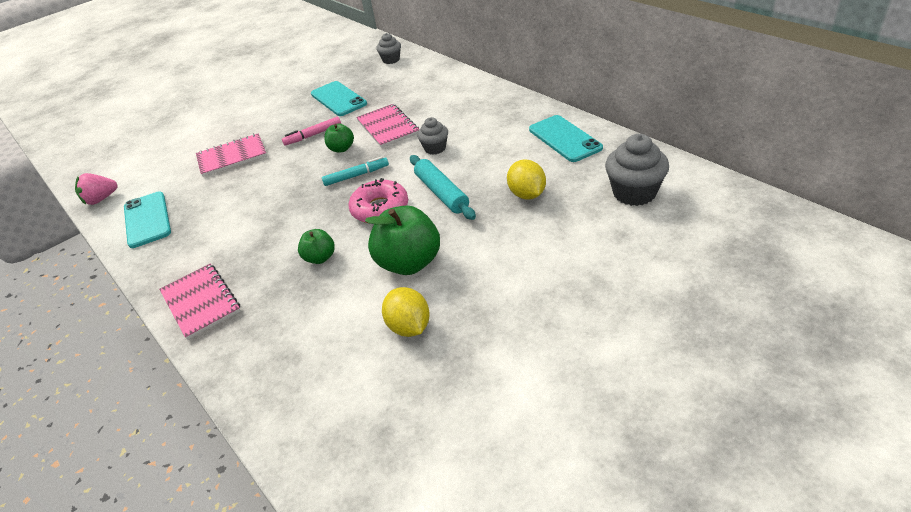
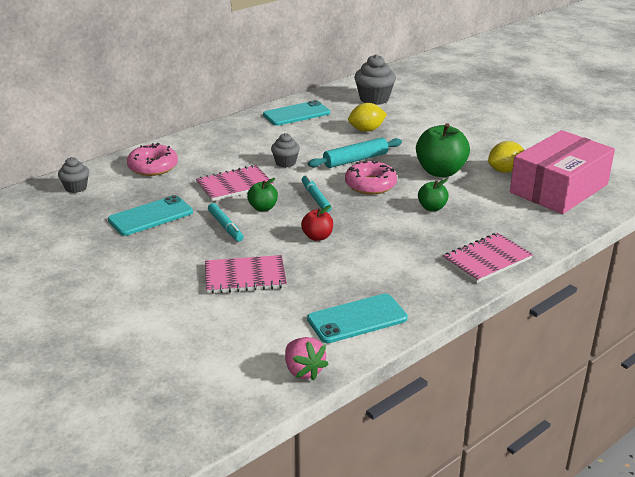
camera: 95 degrees left, 10 degrees down
pink notebook [196,133,267,177] -> pink notebook turned 75 degrees counterclockwise [205,255,287,294]
pink marker [282,117,341,146] -> turquoise marker [208,203,244,242]
none -> pink donut [127,143,178,176]
none -> red apple [301,205,333,241]
none -> pink box [510,130,615,214]

